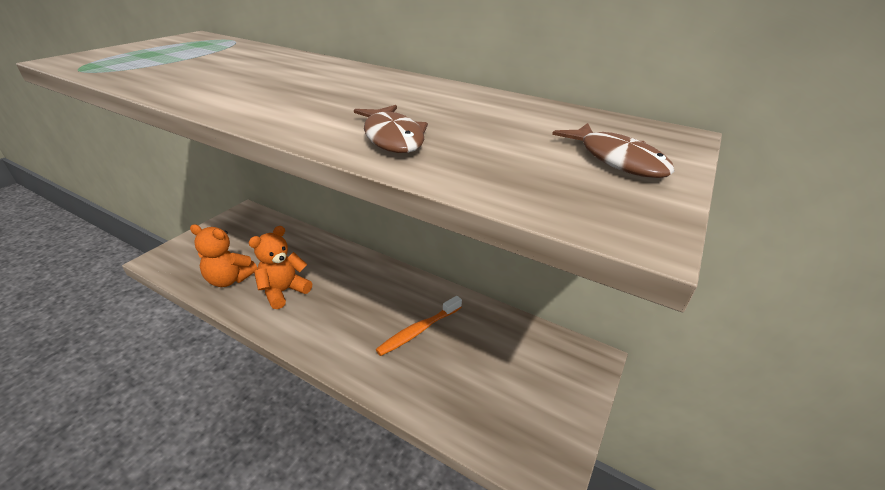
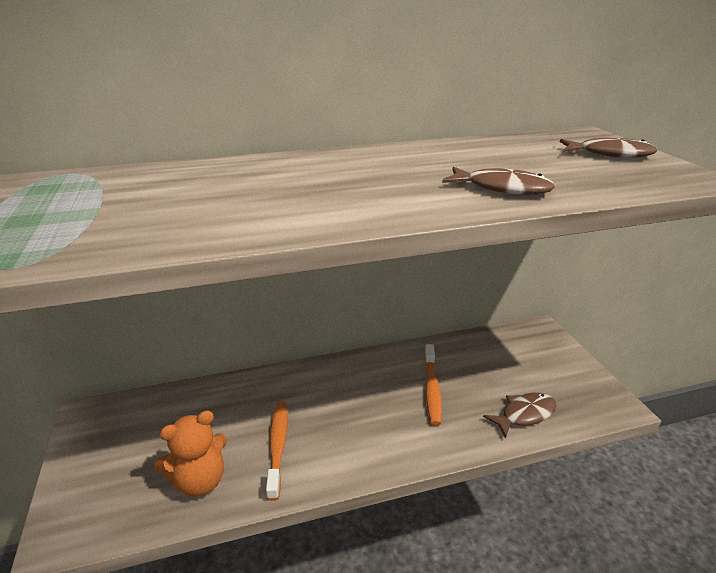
camera: 45 degrees left, 5 degrees down
orange teddy bear [248,226,312,309] -> orange toothbrush [266,401,288,501]
none -> brown fish [483,393,556,439]

